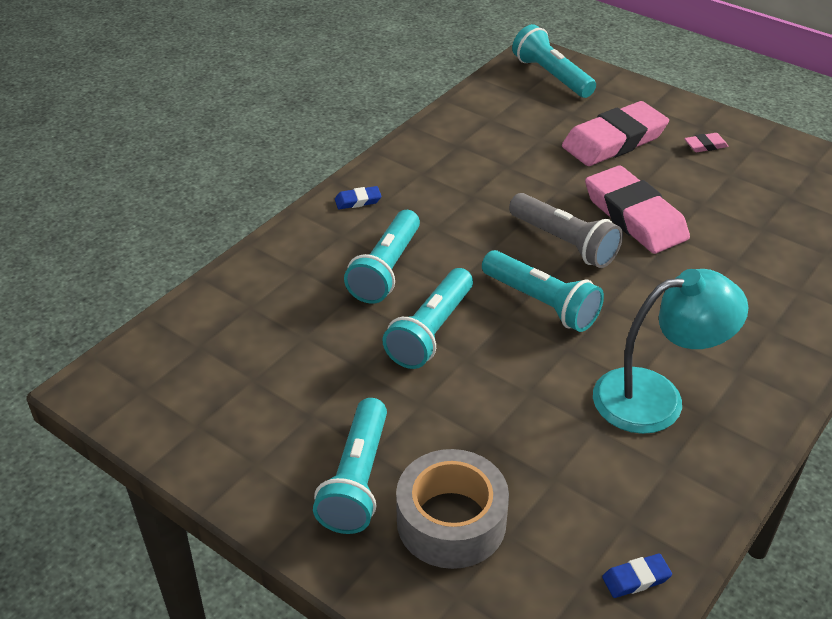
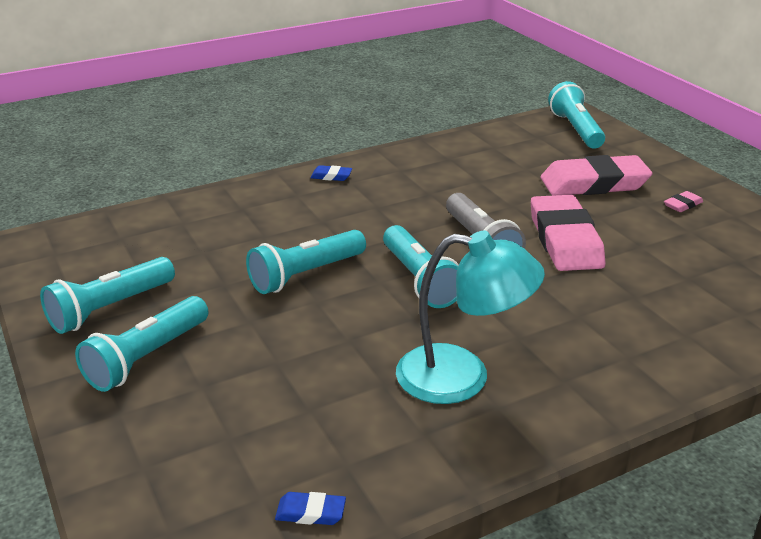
camera: 25 degrees right, 10 degrees down
turquoise flashlight [344,210,420,304] -> turquoise flashlight moved to [40,257,175,334]
grey tape [396,449,509,569] -> none
pink eraser [684,133,728,152] -> pink eraser turned 45 degrees counterclockwise [664,191,703,212]

